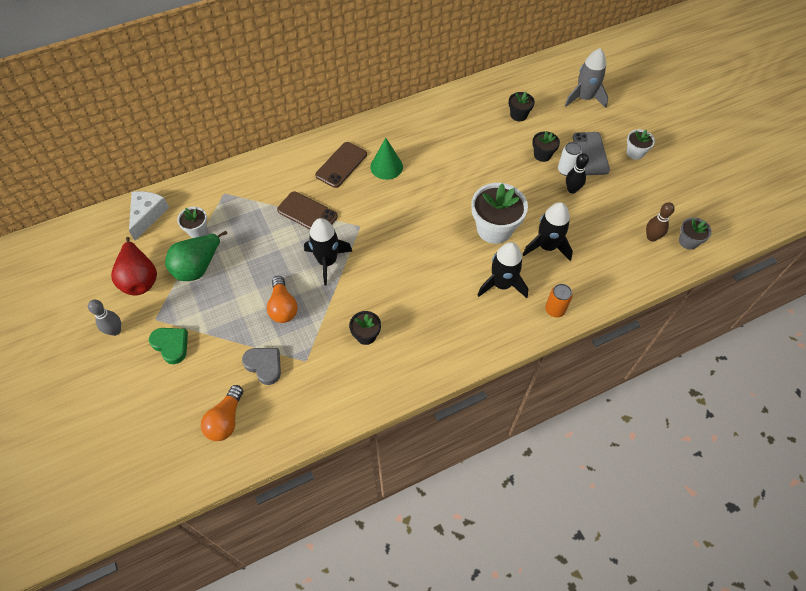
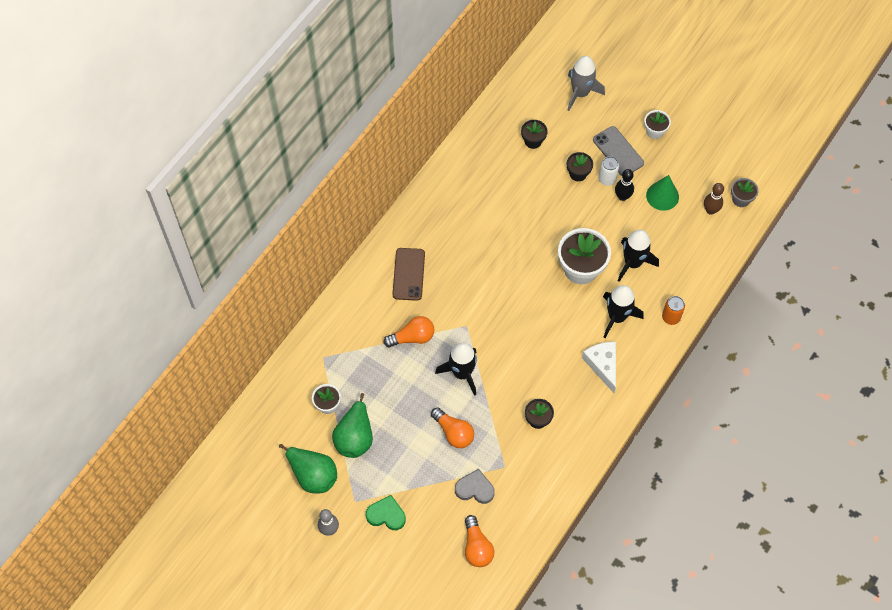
camera: 30 degrees left, 5 degrees up
red pear [111,237,157,295] -> green pear [279,444,337,494]
white cheese [129,191,169,240] -> white cheese moved to [582,342,616,393]
brown phone [277,192,338,229] -> orange light bulb [383,316,434,347]
green cone [370,138,403,180] -> green cone moved to [646,175,679,211]

